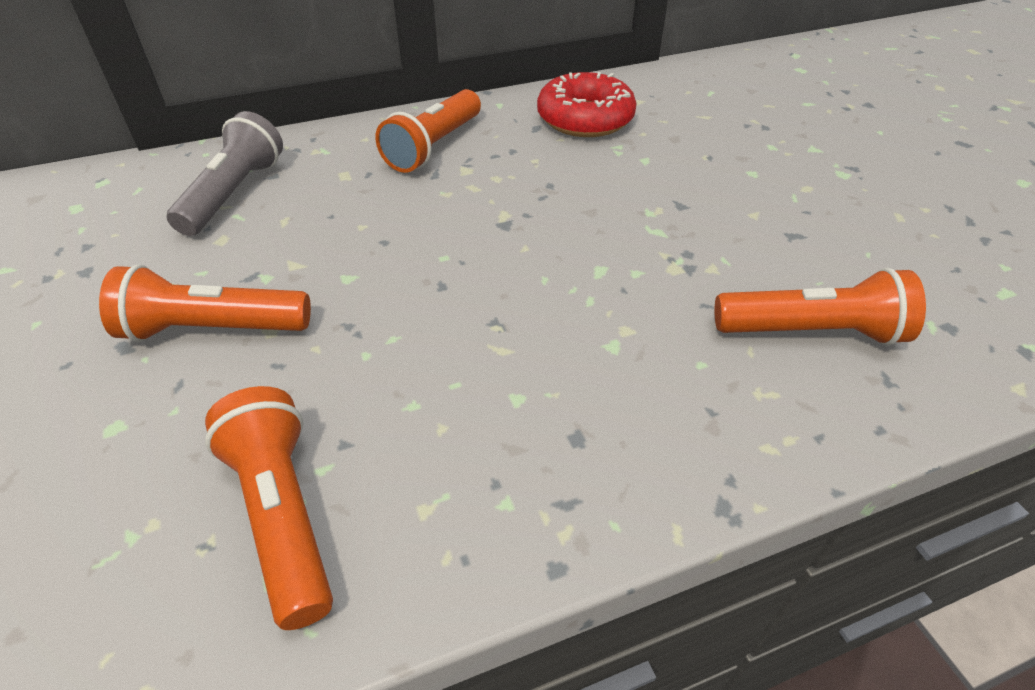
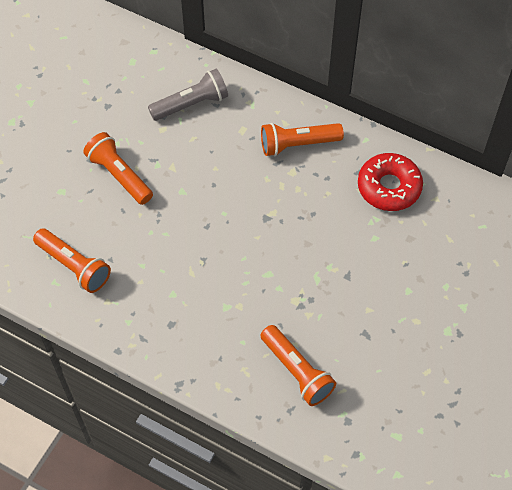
camera: 50 degrees right, 15 degrees up
orange flashlight [205,386,333,630] -> orange flashlight turned 105 degrees clockwise [33,228,111,293]

